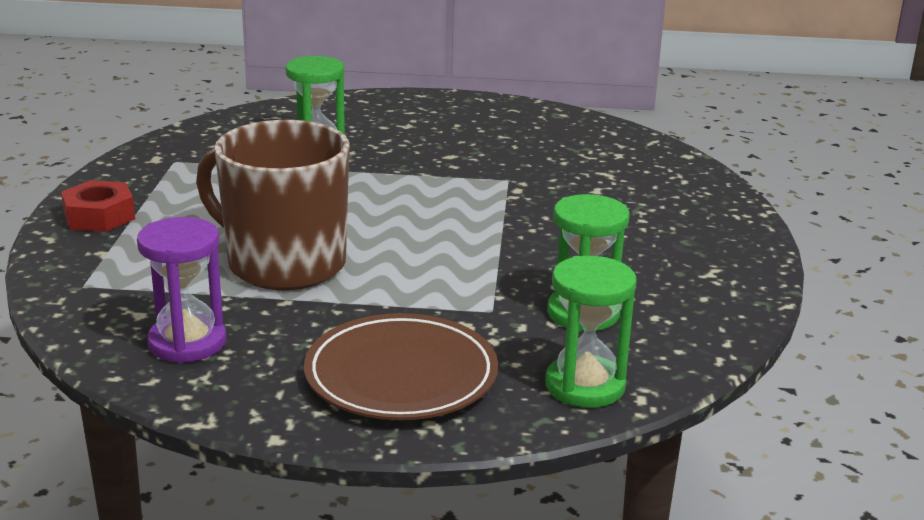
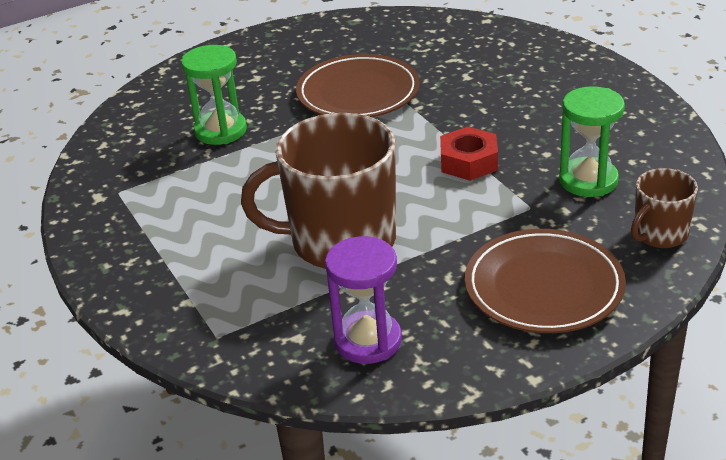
camera: 30 degrees left, 10 degrees up
red nut [61,180,135,232] -> red nut moved to [440,126,498,181]
green hourglass [545,256,637,408] -> brown mug [631,168,698,248]
none -> brown plate [296,54,420,117]

